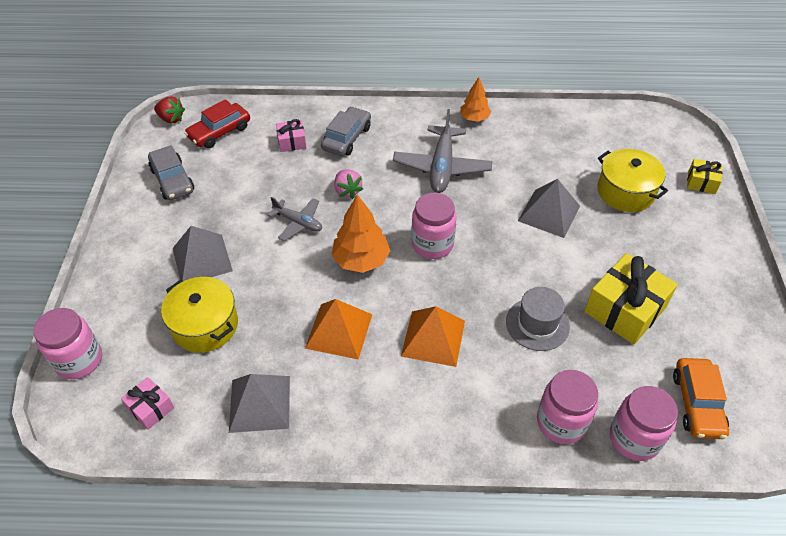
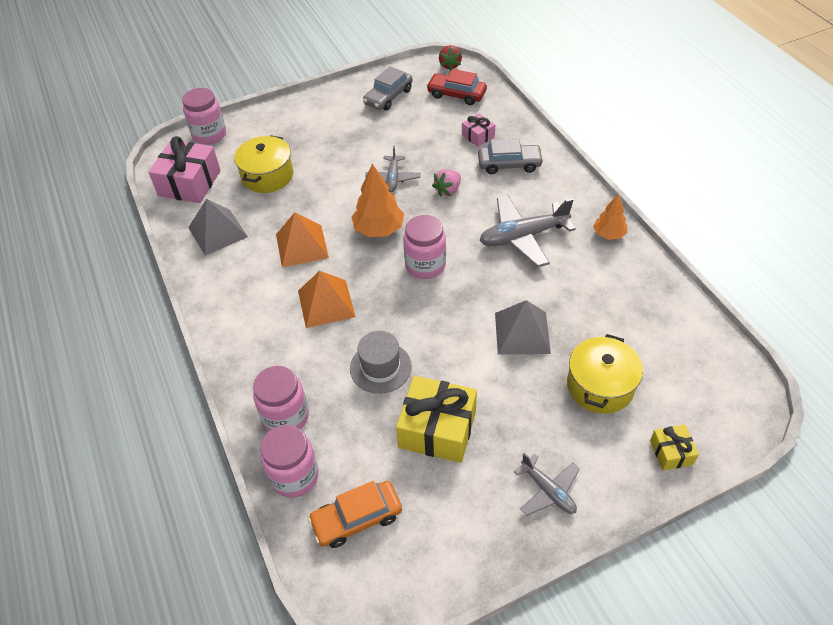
camera: 65 degrees right, 0 degrees up
pink gift [121,377,174,430] -> pink gift [148,136,221,203], size x1.94
grey pyramid [173,226,233,281] -> none
none -> grey plane [514,453,580,516]

